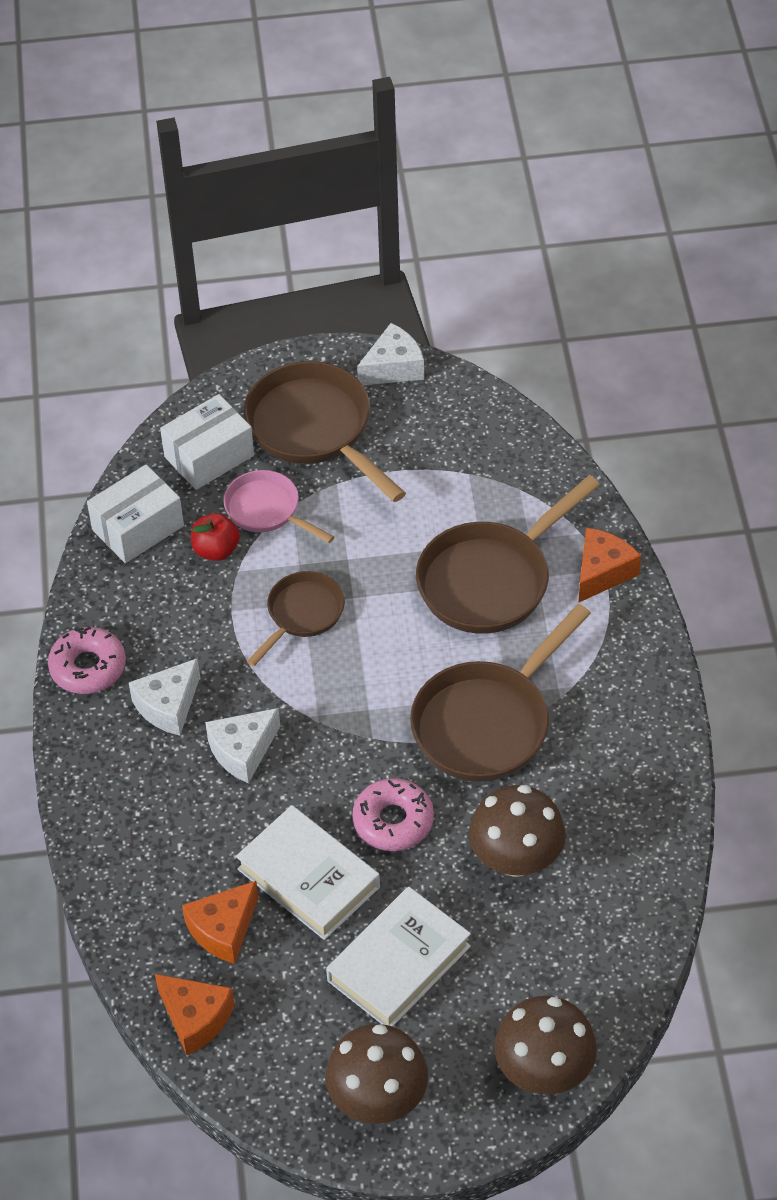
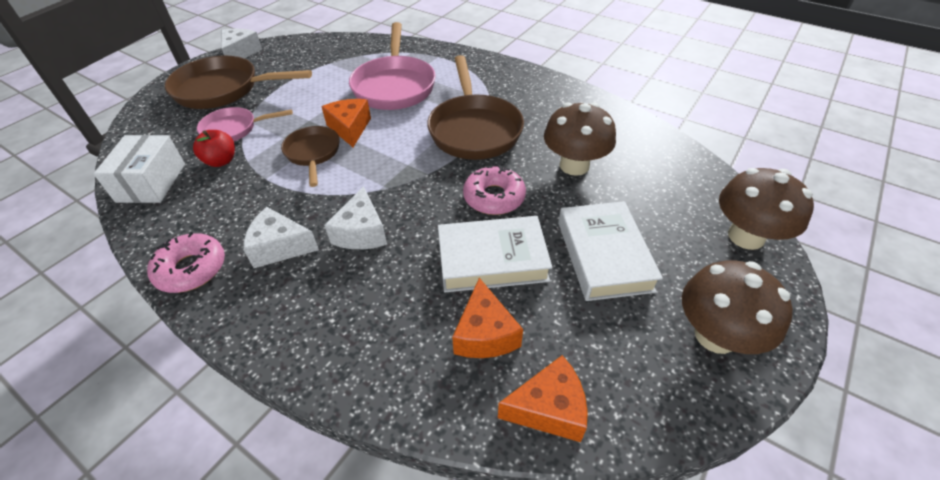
camera: 50 degrees left, 5 degrees down
white cheese [129,658,200,736] -> white cheese turned 105 degrees clockwise [243,207,319,268]
white box [160,394,254,490] -> none
brown pan [416,475,600,634] -> pink pan [349,22,436,110]
orange cheese [579,528,641,602] -> orange cheese moved to [321,99,371,147]

